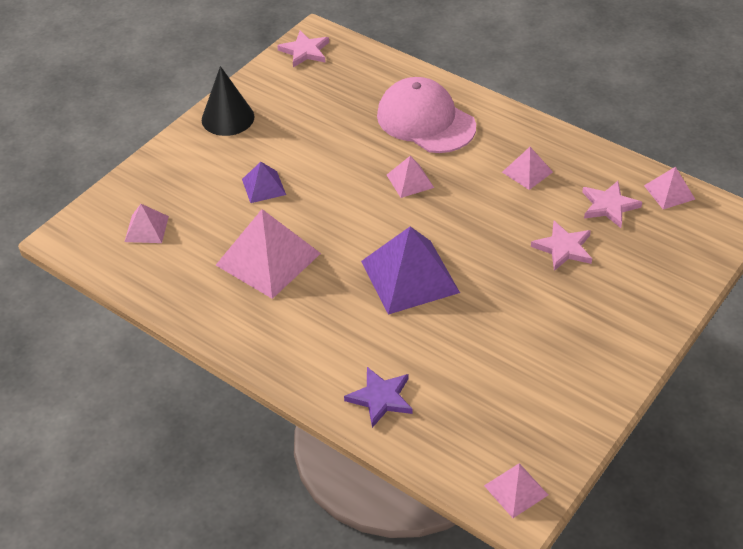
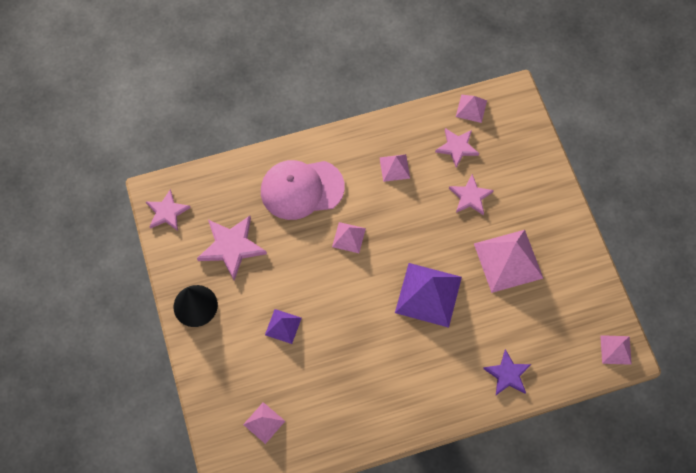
camera: 55 degrees left, 20 degrees up
pink pyramid [216,209,321,299] -> pink pyramid moved to [474,230,543,293]
none -> pink star [197,216,267,280]

